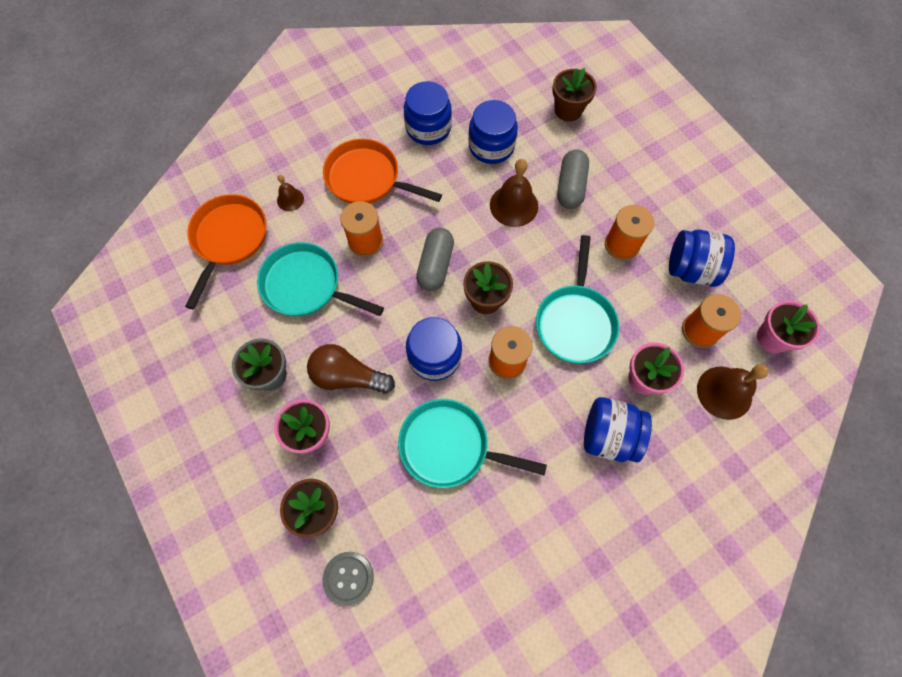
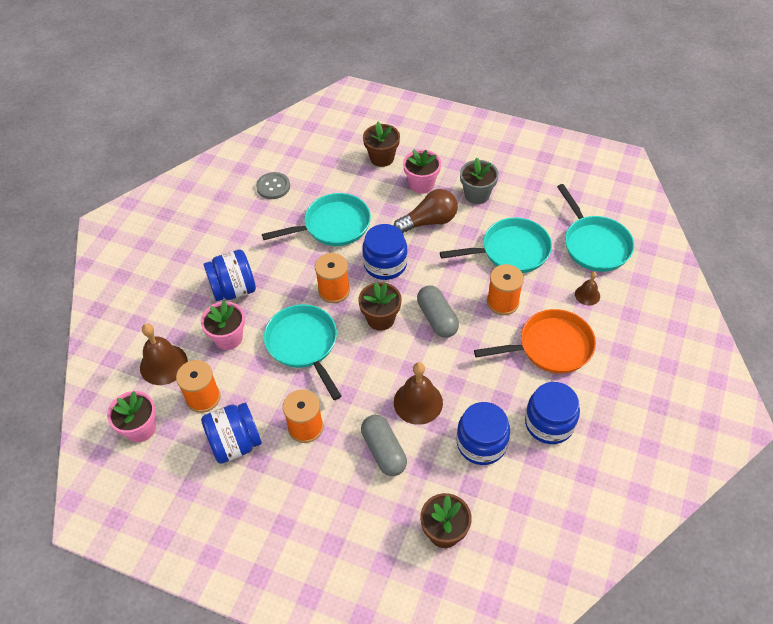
camera: 145 degrees right, 15 degrees down
orange pan [185,194,267,309] -> turquoise pan [557,184,634,272]
grey button [322,552,374,606] -> grey button moved to [256,172,290,199]

